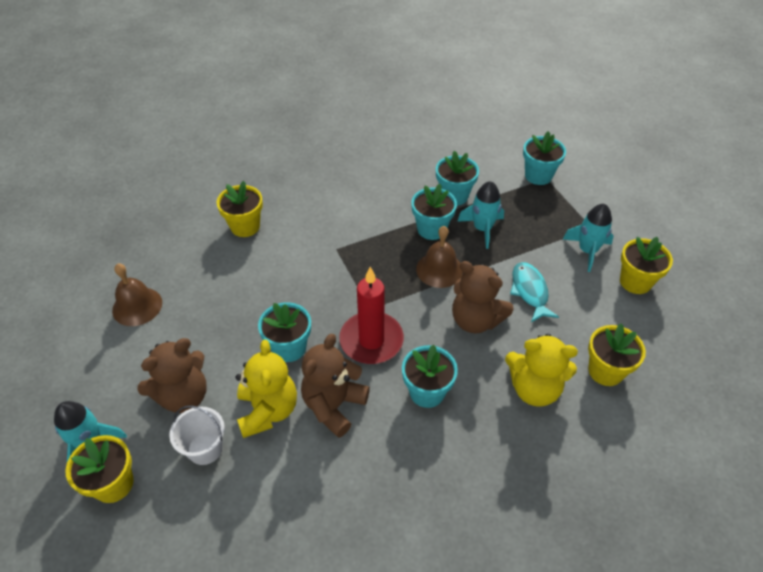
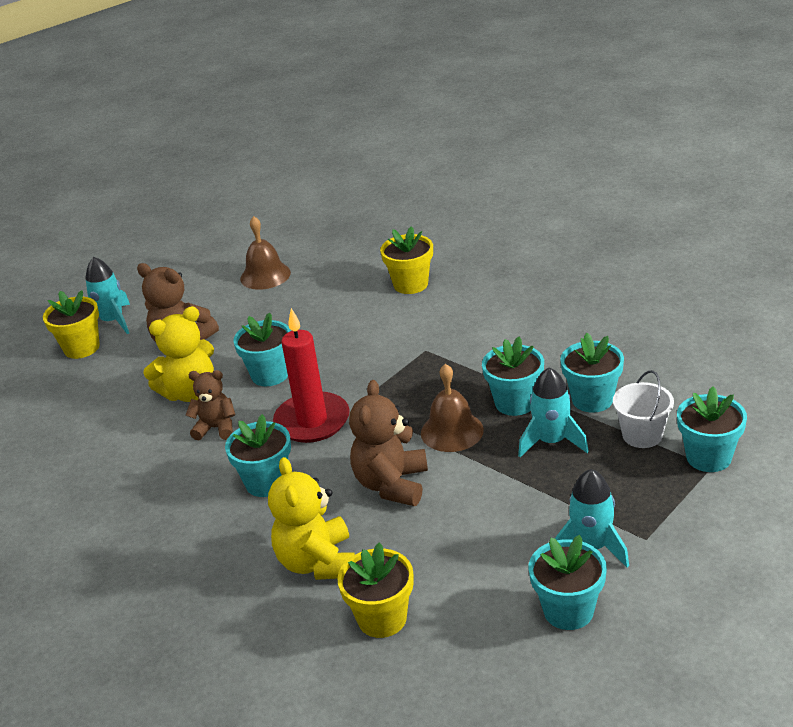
camera: 70 degrees right, 15 degrees down
white bucket [169,405,225,465] -> white bucket moved to [613,370,674,448]
brown teddy bear [301,334,370,438] -> brown teddy bear [186,370,235,440], size x0.64
turquoise fish [510,262,559,322] -> none
yellow flower pot [620,237,673,294] -> turquoise flower pot [529,535,607,630]

